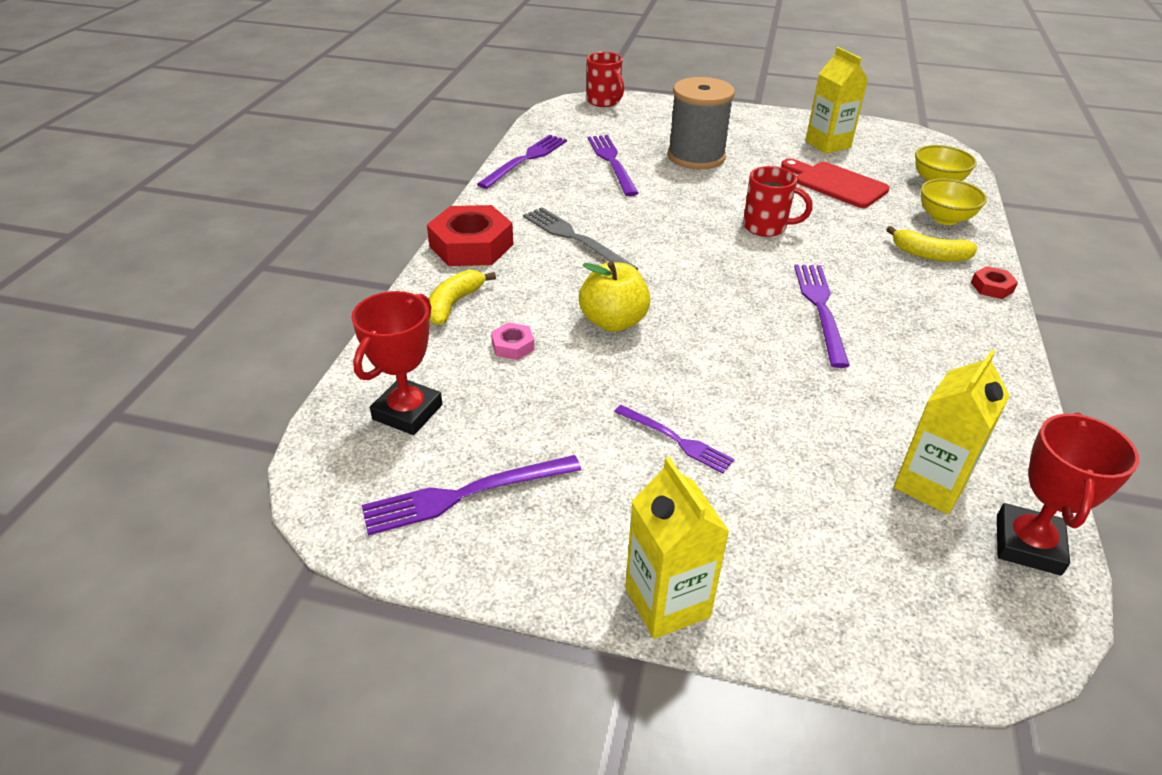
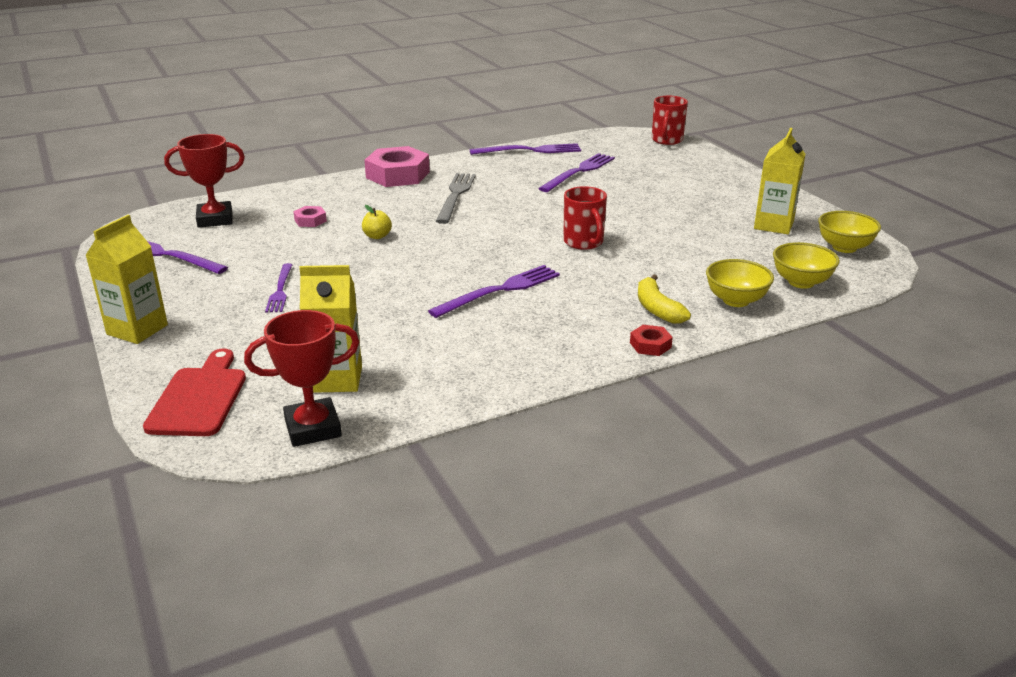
camera: 50 degrees right, 10 degrees down
red nut [427,205,513,266] -> pink nut [364,146,430,187]
yellow banana [429,270,496,325] -> none
yellow apple [579,261,650,332] -> yellow apple [362,205,392,239], size x0.55
grey spool [668,77,735,169] -> none
red cutting board [781,159,889,208] -> red cutting board moved to [143,349,246,436]
none -> yellow bowl [818,211,881,253]

